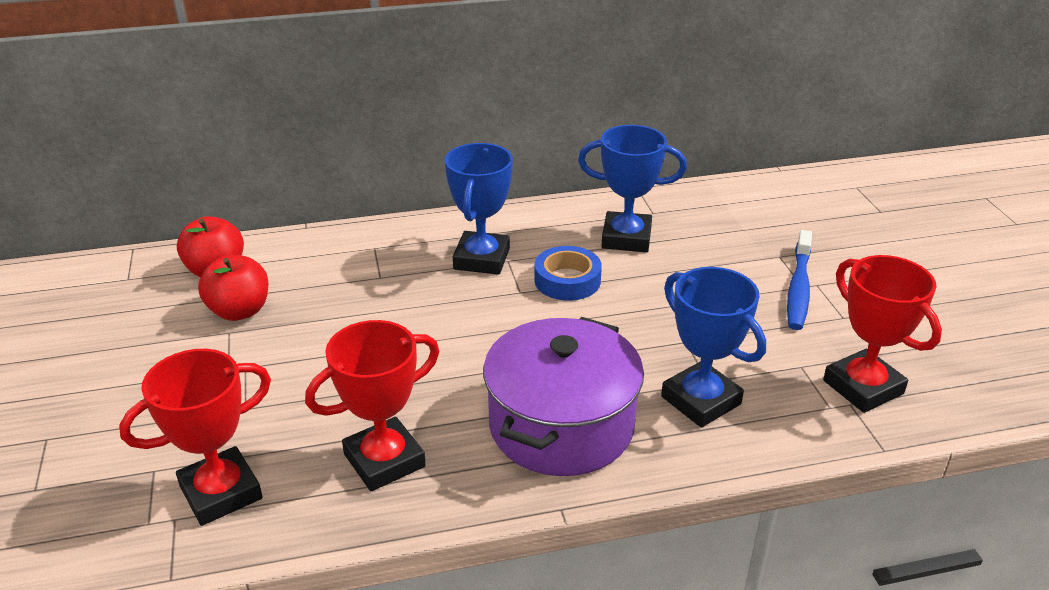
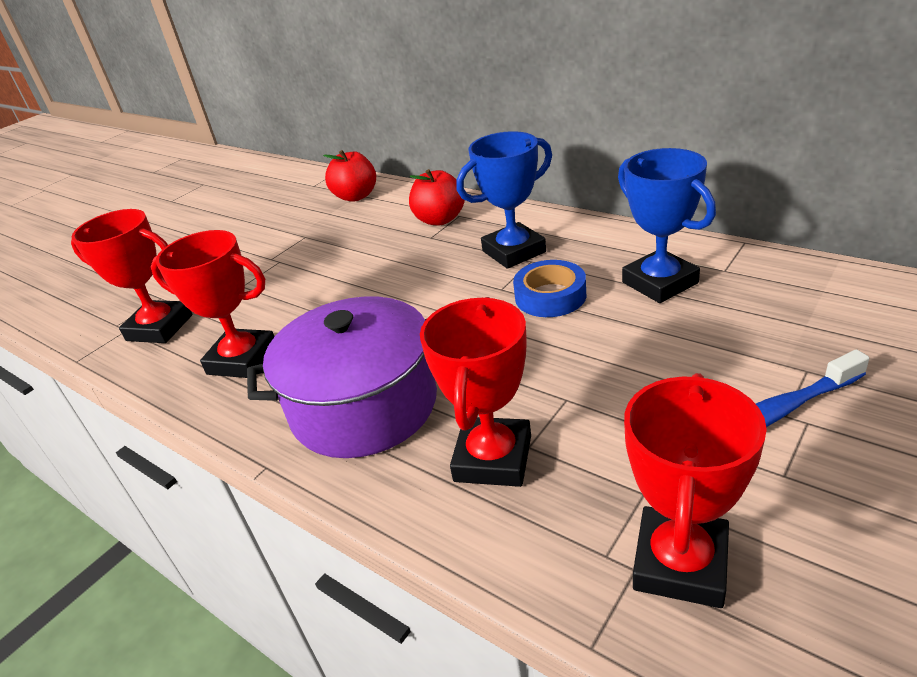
camera: 55 degrees right, 0 degrees up
red apple [198,255,268,321] -> red apple moved to [409,169,465,225]
blue trophy [661,267,766,428] -> red trophy [420,297,531,487]

